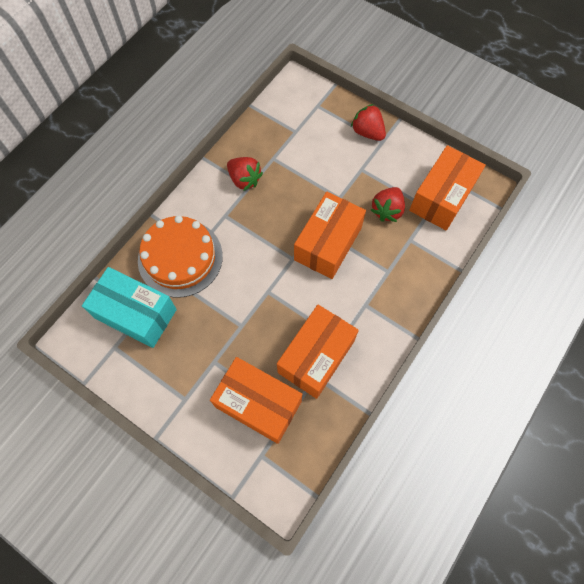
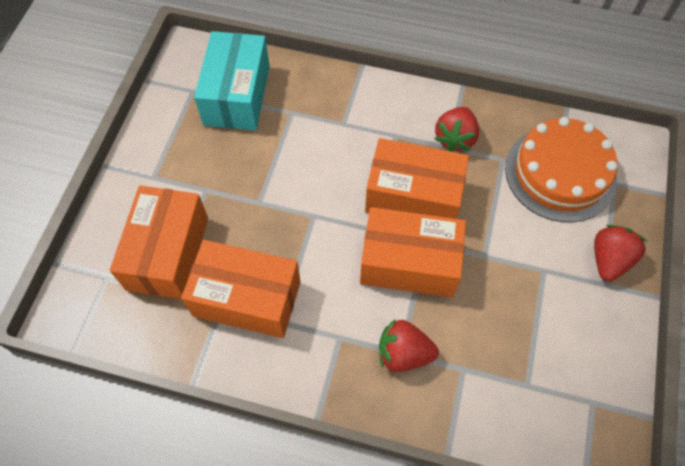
camera: 70 degrees right, 5 degrees down
orange cake [138,215,223,298] -> orange cake moved to [505,117,618,222]
red strawberry [371,187,405,222] -> red strawberry moved to [379,319,439,372]
orange box [409,145,486,230] -> orange box moved to [365,138,469,219]

